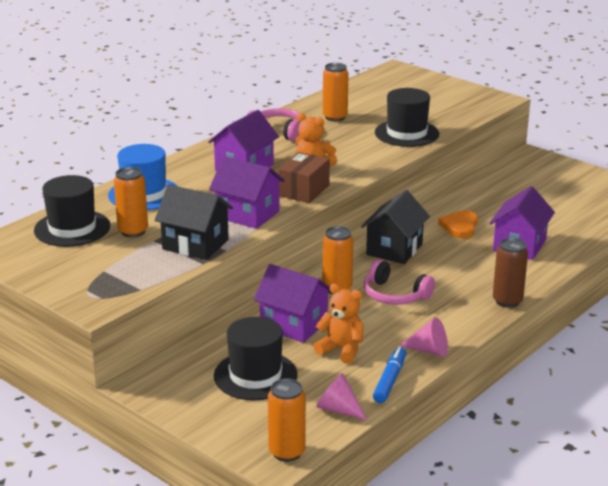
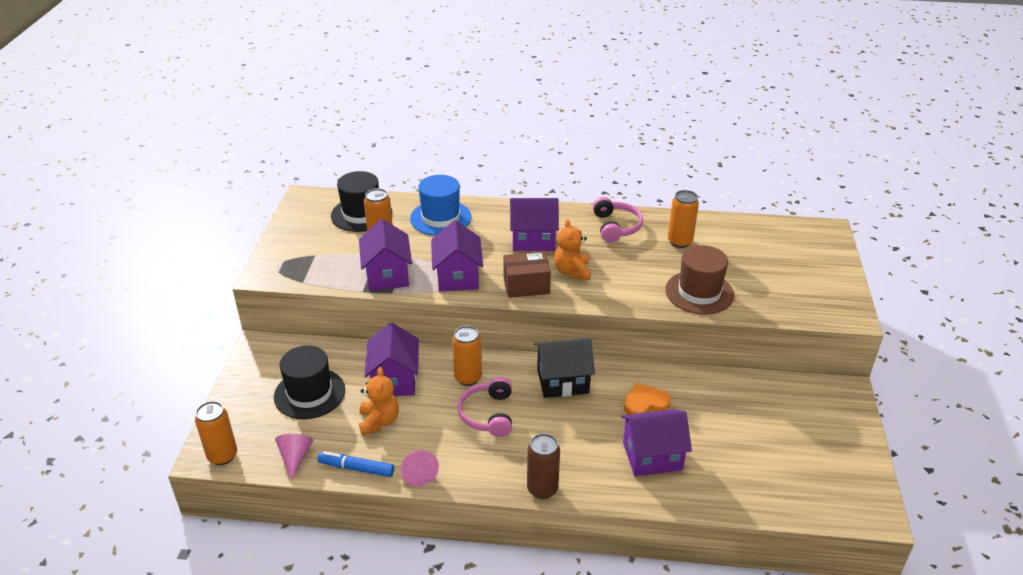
camera: 55 degrees right, 10 degrees up
black house [155,185,233,260] -> purple house [359,219,412,291]
blue marker [373,346,406,403] -> blue marker turned 150 degrees counterclockwise [318,451,394,477]
black hat [375,88,439,147] -> brown hat [665,245,734,315]

